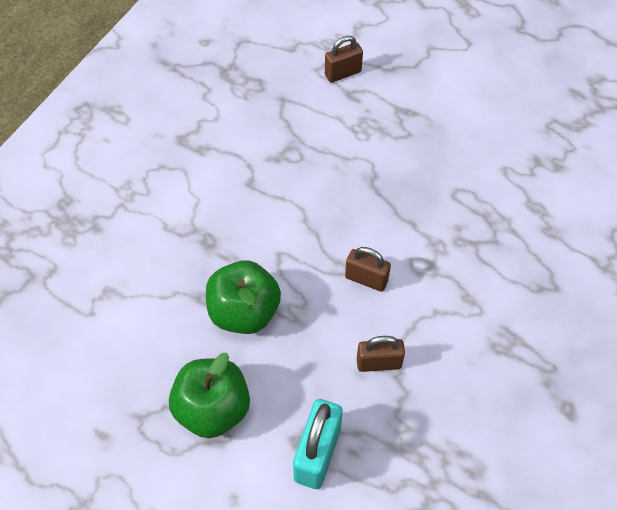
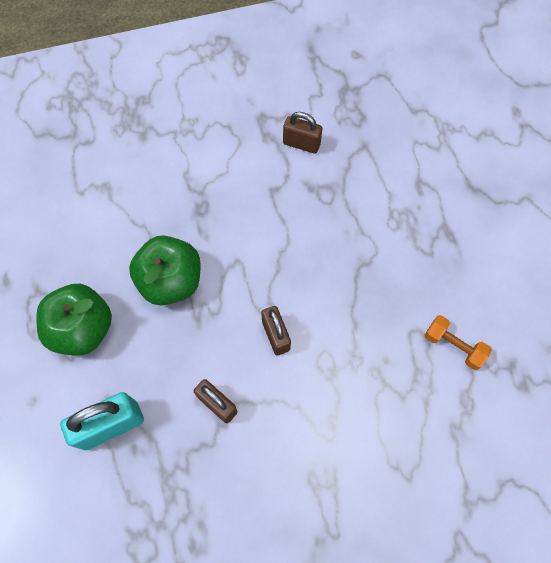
camera: 45 degrees right, 10 degrees up
brown padlock [325,36,363,83] -> brown padlock moved to [283,112,322,154]
none -> orange dumbbell [425,315,492,370]

